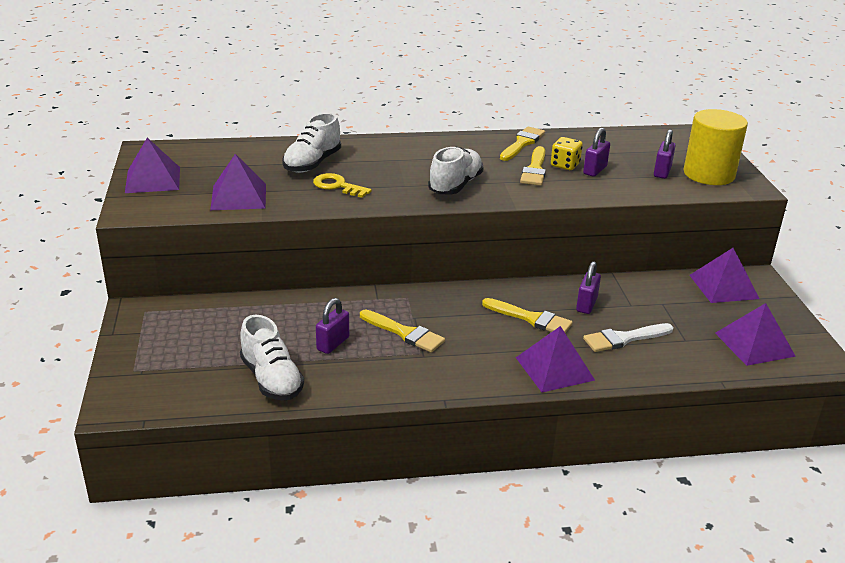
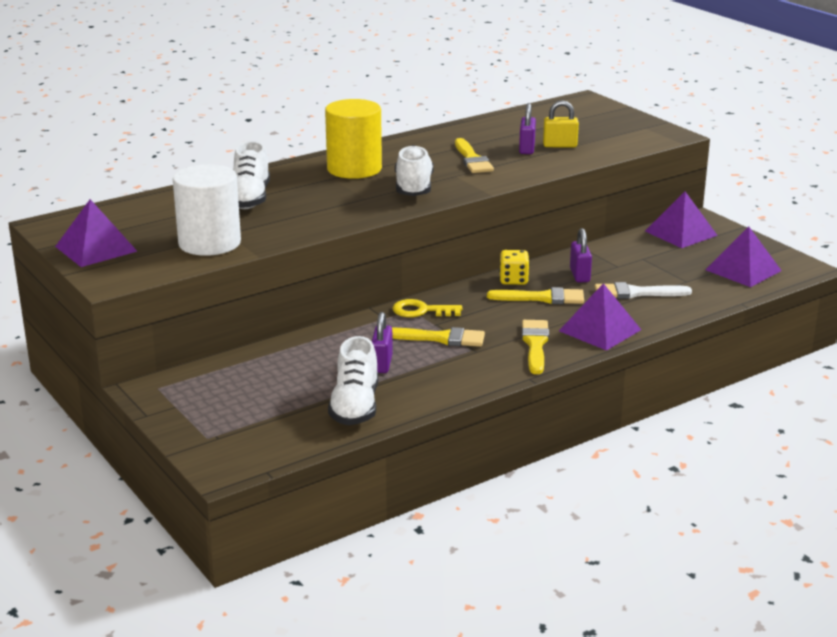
camera: 25 degrees left, 5 degrees down
purple pyramid [210,154,266,210] -> white cylinder [173,164,241,256]
white shoe [240,315,304,400] -> white shoe turned 60 degrees clockwise [328,336,378,425]
yellow key [313,173,372,198] -> yellow key moved to [392,299,462,317]
yellow brush [500,127,545,161] -> yellow brush moved to [522,320,549,374]
yellow dice [551,137,583,170] -> yellow dice moved to [499,250,530,285]
white brush [583,323,673,352] -> white brush turned 45 degrees clockwise [595,282,692,299]
purple padlock [654,129,676,179] -> none
yellow cylinder [684,109,748,185] -> yellow cylinder moved to [325,99,382,179]
none -> yellow padlock [543,100,579,148]

